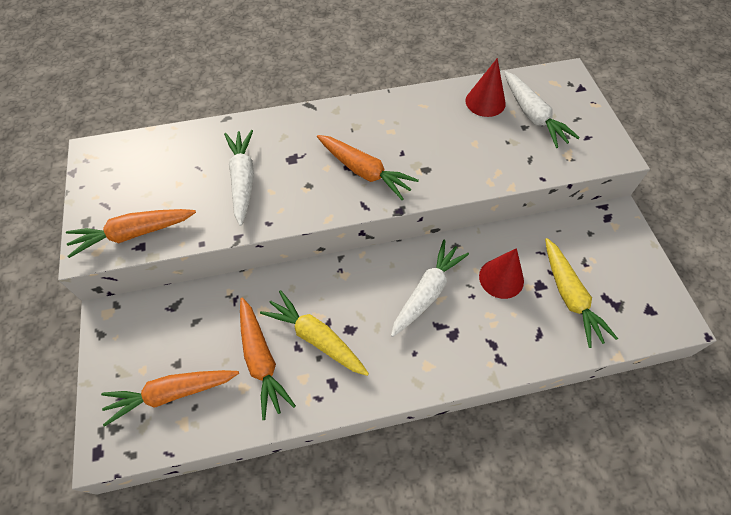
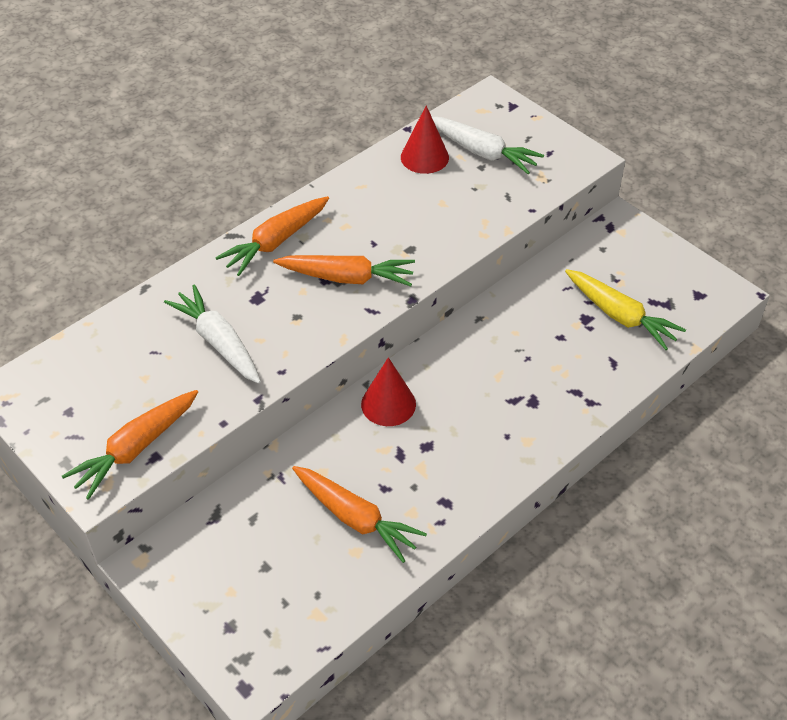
camera: 30 degrees left, 10 degrees down
orange carrot [101,370,239,427] -> orange carrot moved to [215,196,329,276]
yellow carrot [260,290,369,376] -> none
white carrot [391,240,469,337] -> none
red cone [479,248,524,299] -> red cone moved to [361,357,416,426]

